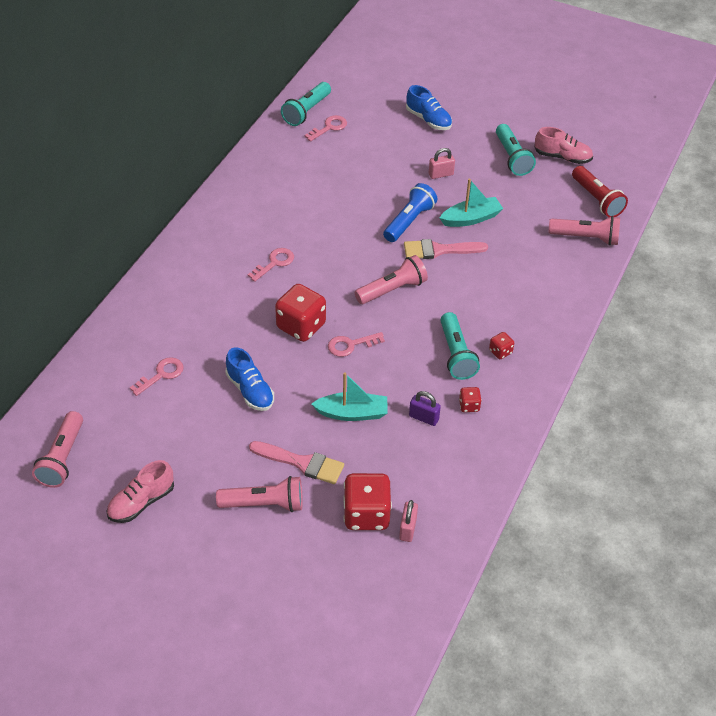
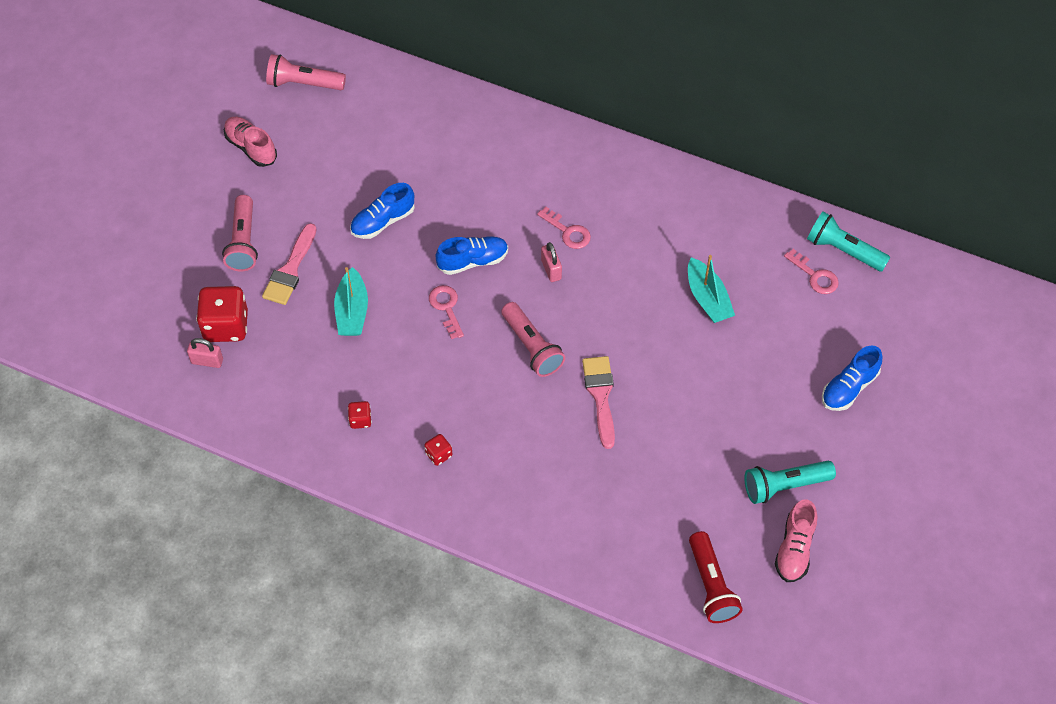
camera: 90 degrees right, 10 degrees up
pink key [130,357,184,396] -> none
red dice [275,284,326,342] -> blue shoe [436,236,508,275]
blue flashlight [383,183,437,242] -> none
purple padlock [409,391,441,426] -> none
pink padlock [429,148,455,179] -> pink padlock moved to [541,242,562,282]
turquoise boat [440,179,503,227] -> turquoise boat moved to [688,255,735,323]
turquoise flashlight [440,312,480,380] -> none
pink flashlight [548,216,620,246] -> none
red flashlight [572,166,628,217] -> red flashlight turned 75 degrees counterclockwise [689,531,743,623]

